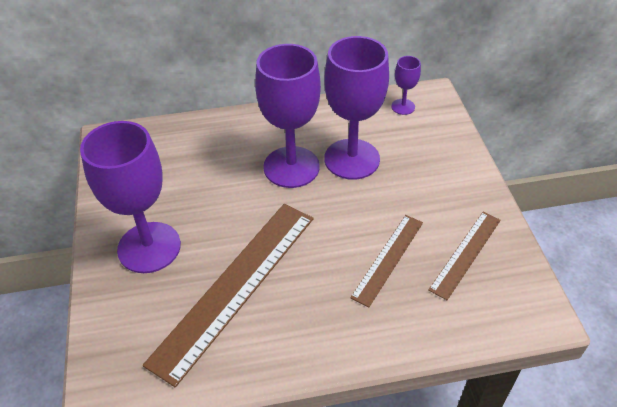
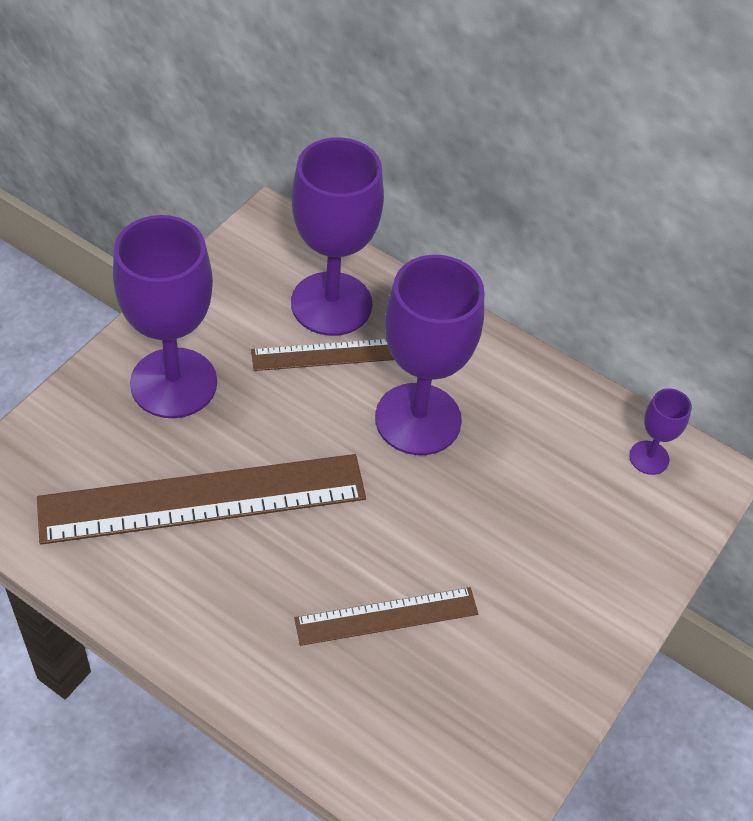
camera: 40 degrees right, 5 degrees up
purple goblet [324,36,389,180] -> purple goblet moved to [291,137,384,336]
brown ruler [428,212,501,300] -> brown ruler moved to [251,339,395,371]

